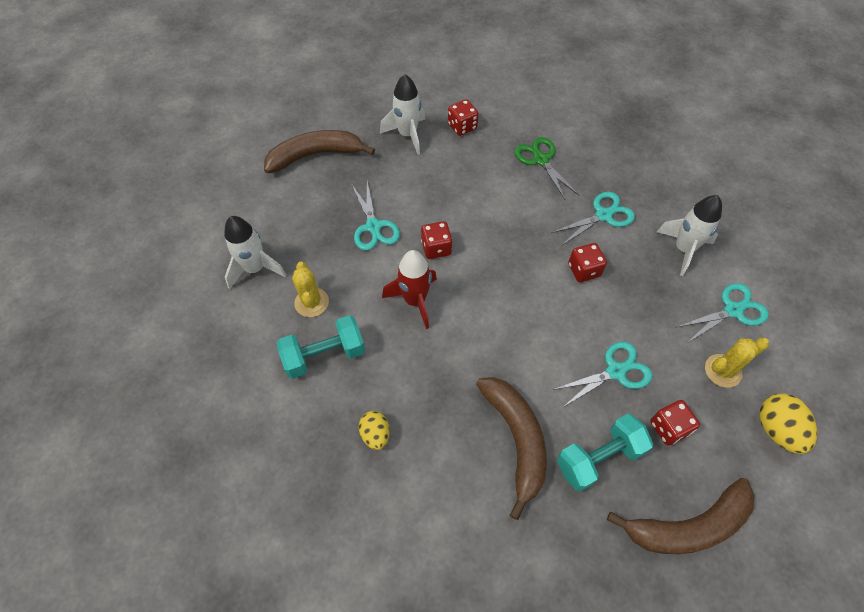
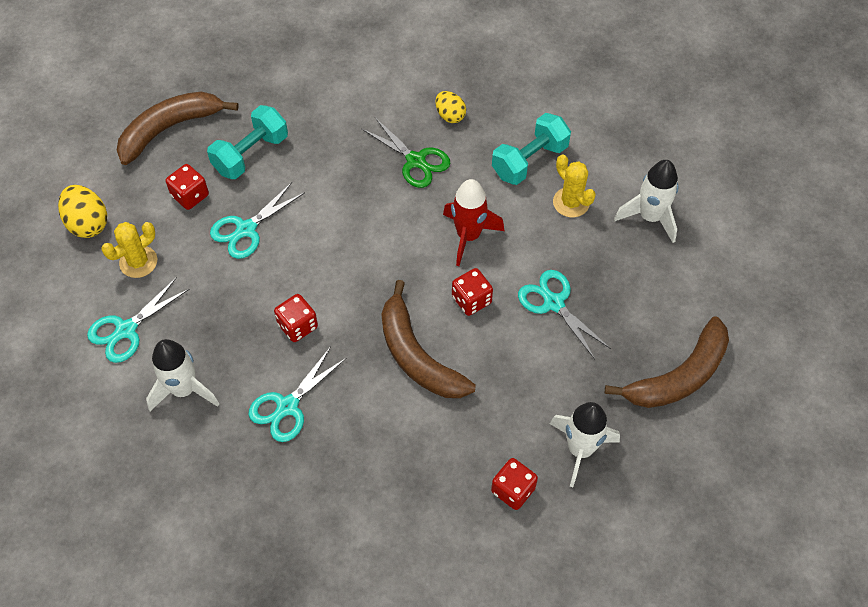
camera: 160 degrees right, 0 degrees up
brown banana [476,377,547,520] -> brown banana moved to [381,280,476,398]
green scissors [514,137,579,201] -> green scissors moved to [362,118,450,188]

